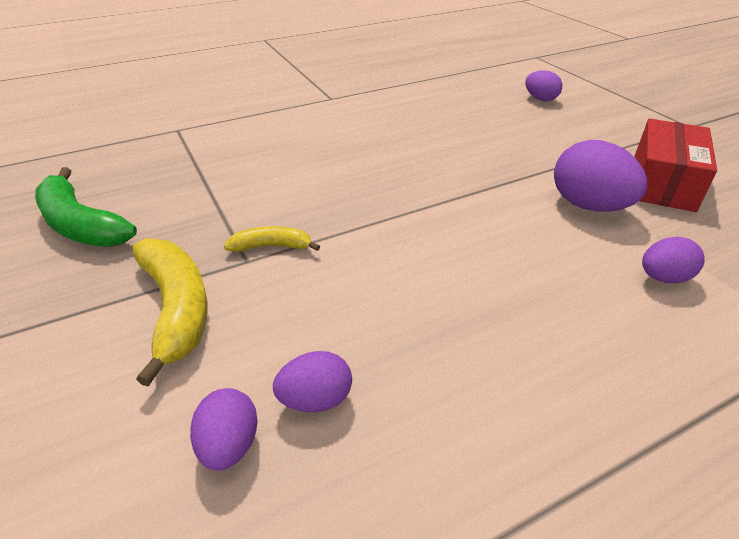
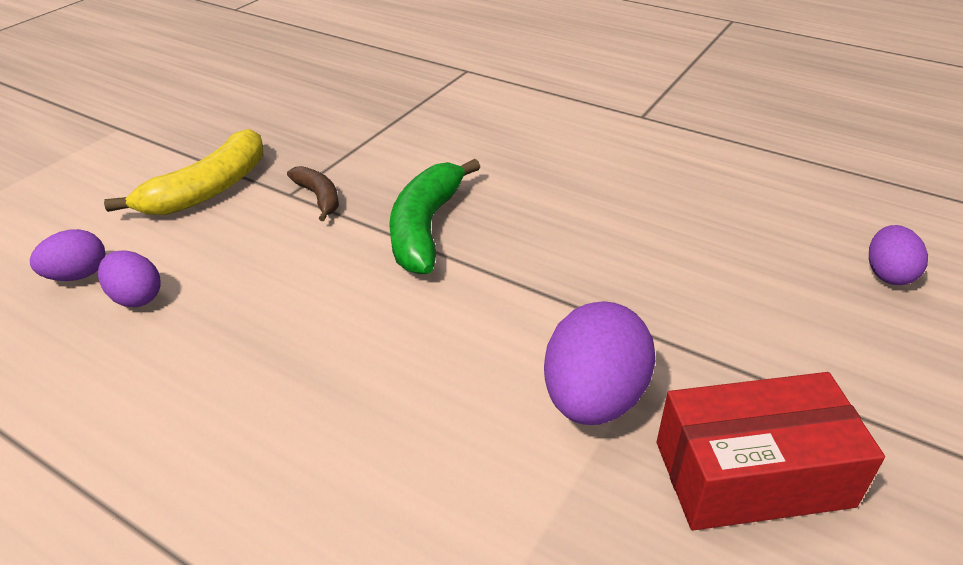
camera: 60 degrees right, 0 degrees up
green banana [35,167,137,247] -> green banana moved to [389,159,480,274]
yellow banana [224,226,320,252] -> brown banana [287,166,339,221]
purple egg [642,237,705,283] -> none

